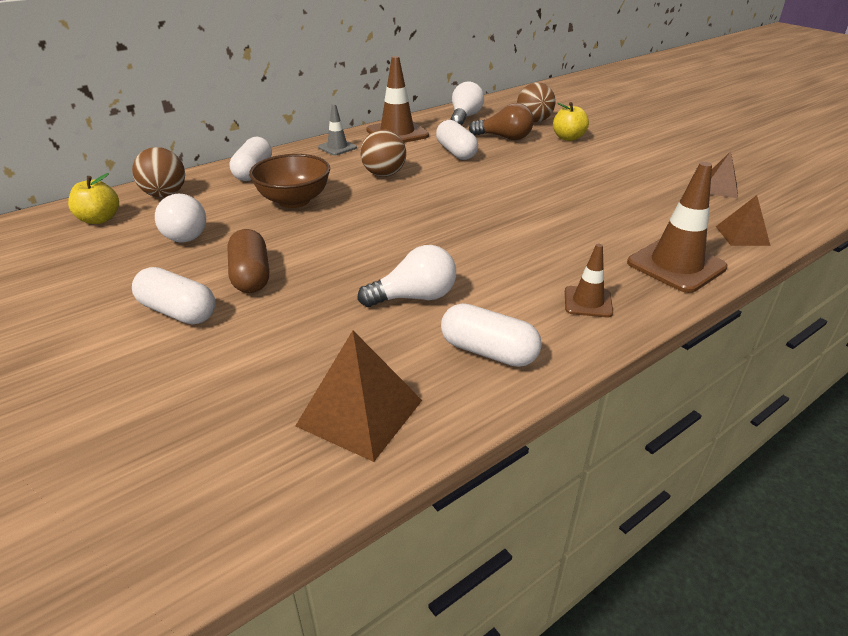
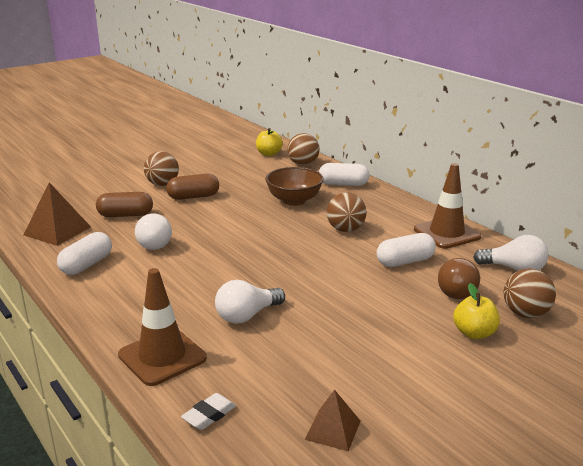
camera: 90 degrees right, 10 degrees down
white capsule [132,267,215,325] -> brown ball [144,151,179,186]
white light bulb [155,194,206,243] -> white light bulb moved to [215,280,285,324]
grey traffic cone [318,104,357,155] -> none
brown traffic cone [565,244,613,317] -> none
brown pyramid [716,195,770,246] -> white eraser [181,393,236,430]
none -> brown capsule [96,192,153,217]

